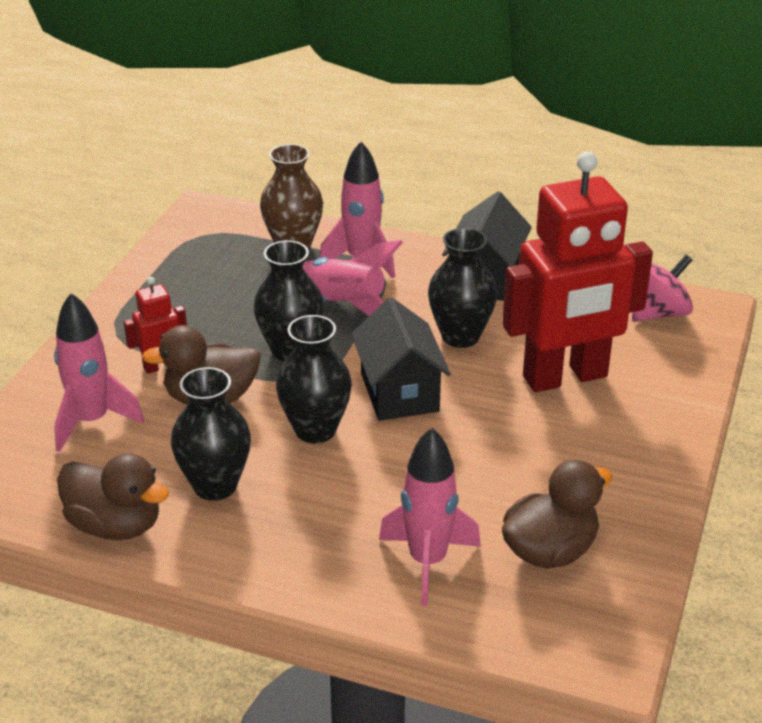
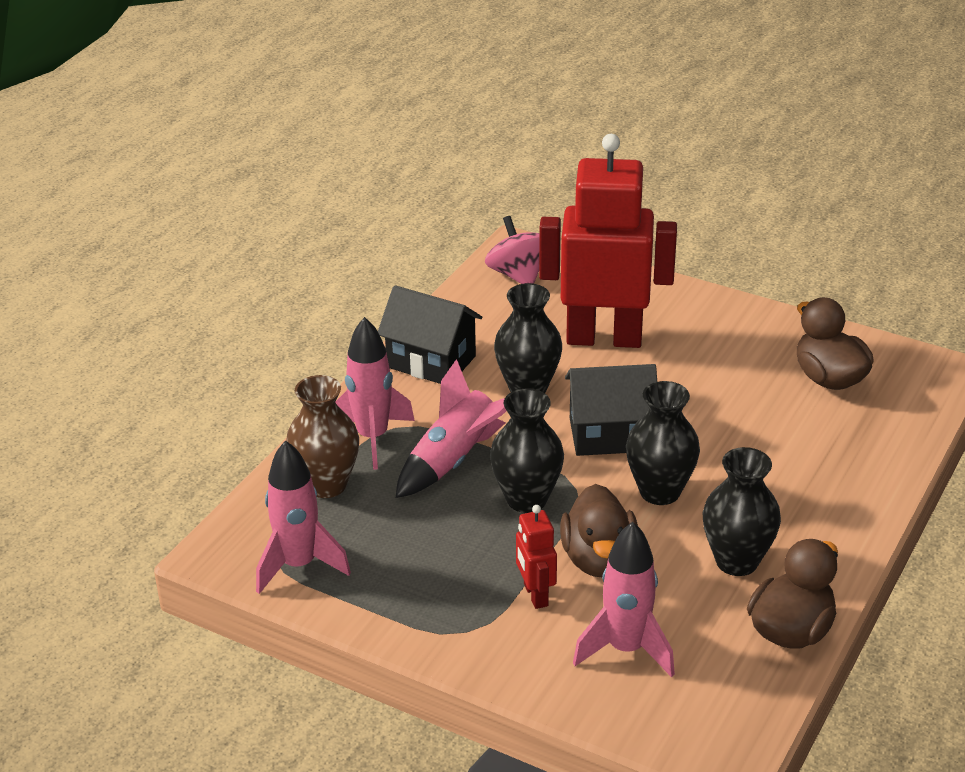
camera: 80 degrees left, 0 degrees up
pink rocket [379,428,481,606] -> pink rocket moved to [256,440,351,594]
red robot [502,152,653,392] -> red robot turned 75 degrees counterclockwise [539,134,677,348]

